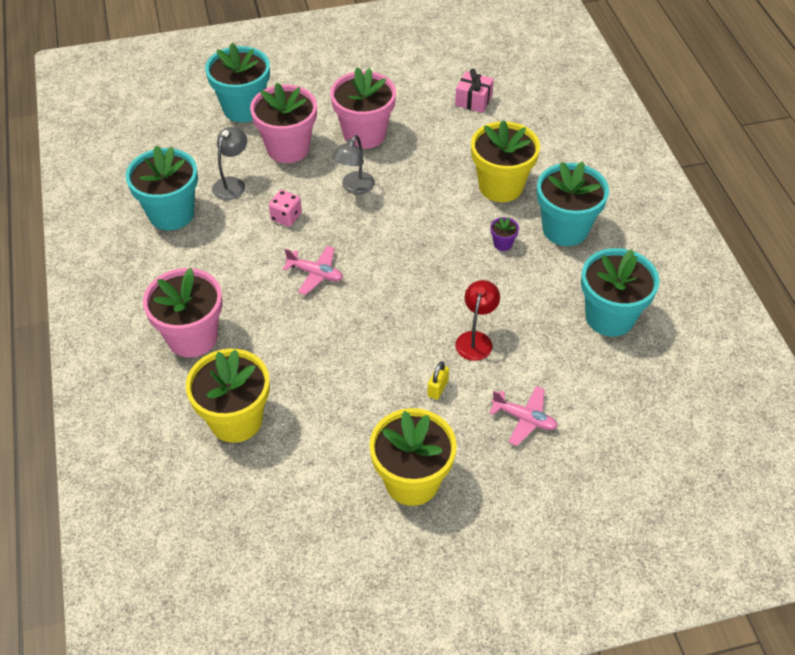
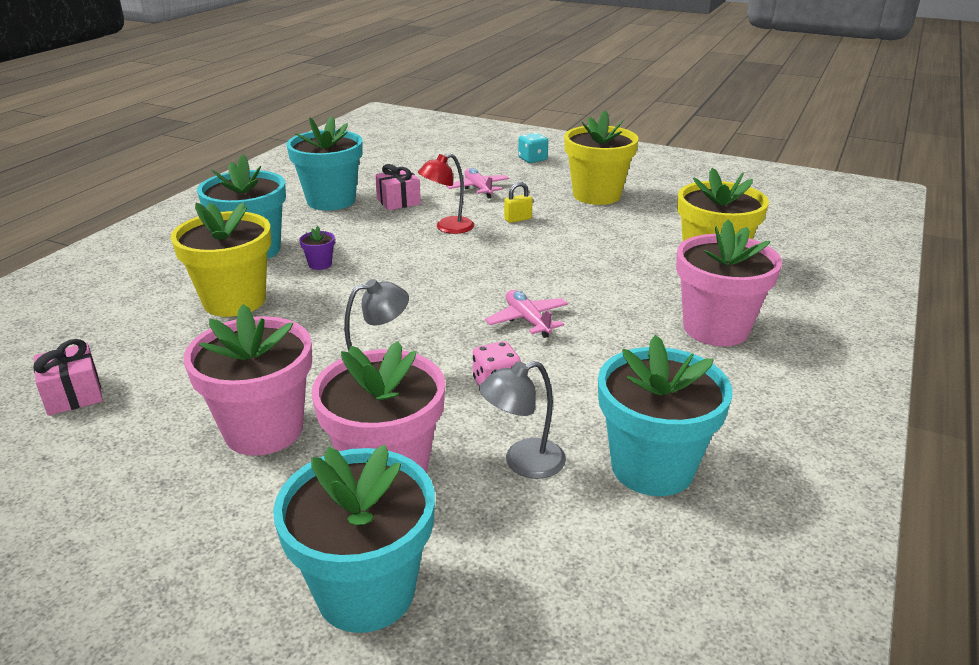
camera: 140 degrees left, 20 degrees down
none -> pink gift [375,164,421,210]
none -> turquoise dice [518,133,548,163]

